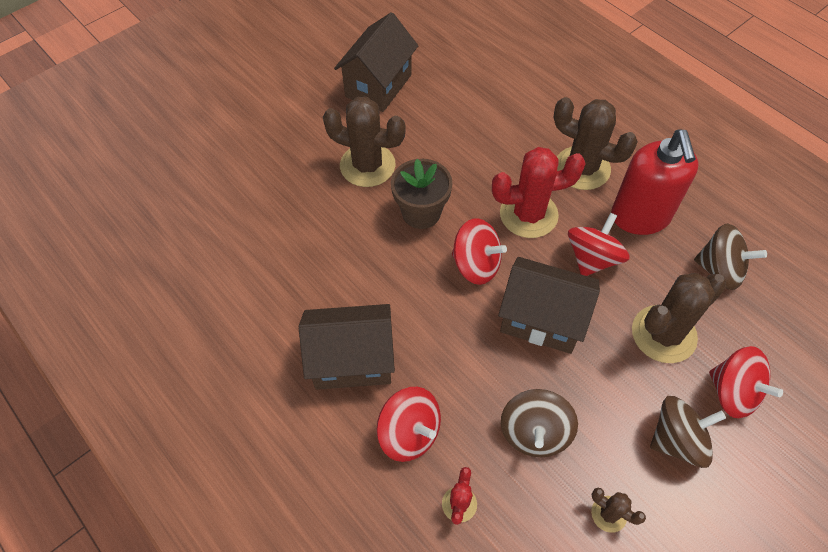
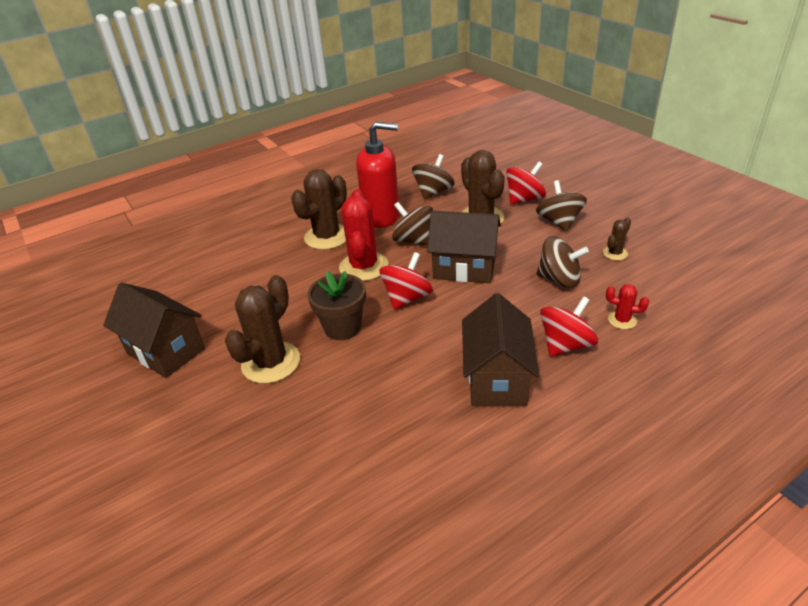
camera: 80 degrees left, 20 degrees down
brown house [498,257,600,354] -> brown house turned 75 degrees clockwise [427,211,501,283]
red spinning top [568,213,630,276] -> brown spinning top [392,202,433,246]

